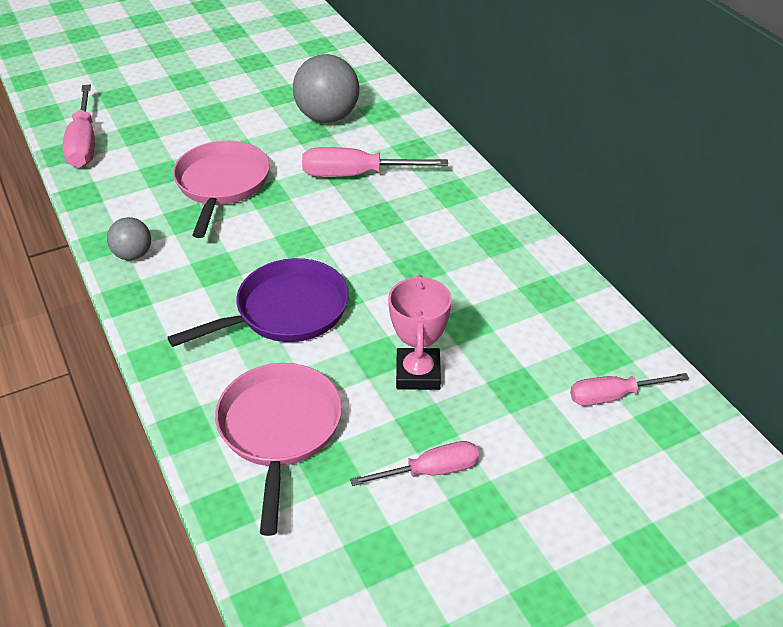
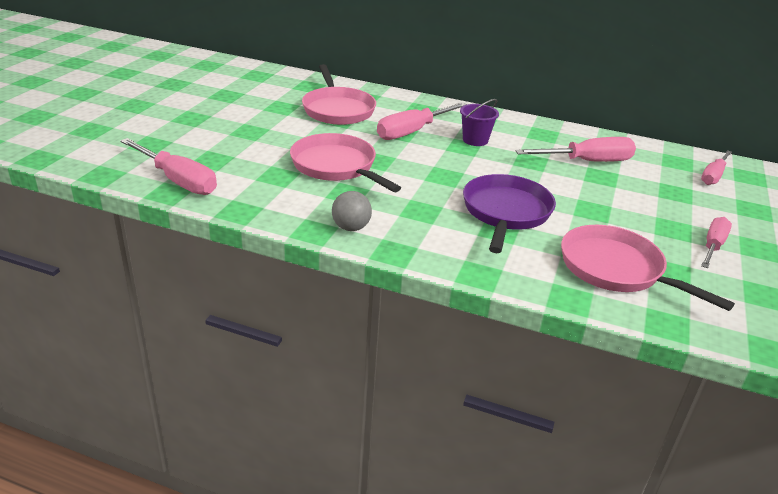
camera: 45 degrees left, 10 degrees down
grey ball [293,54,359,123] -> pink pan [302,64,376,125]
pink trophy [388,275,452,390] -> none
none -> purple bucket [460,99,499,146]
none -> pink screwdriver [515,137,636,162]

